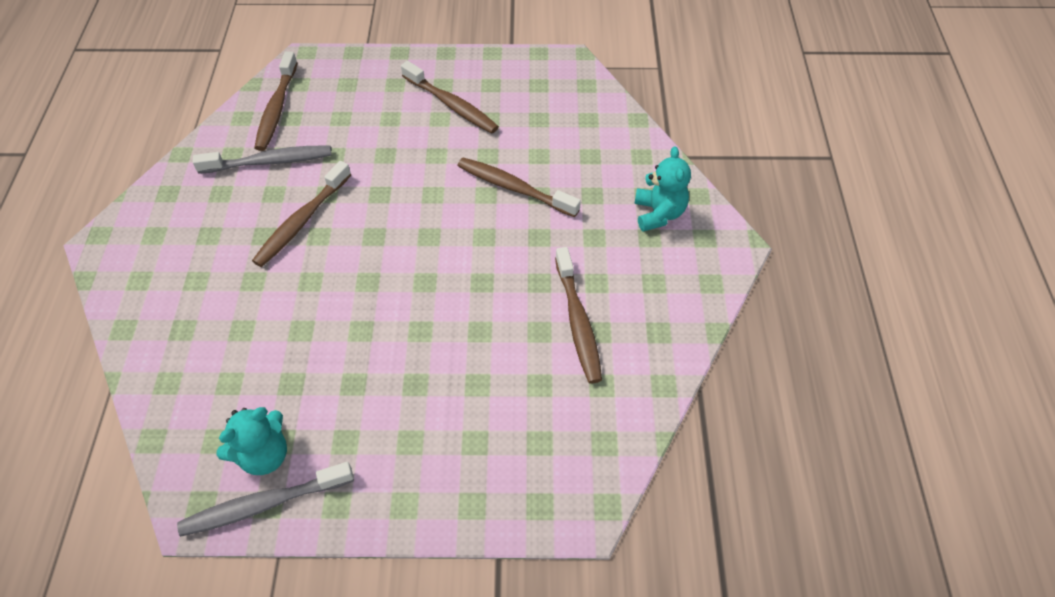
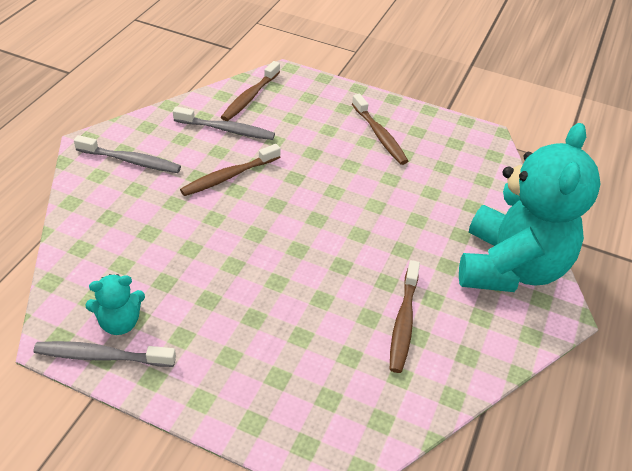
camera: 20 degrees right, 10 degrees down
brown toothbrush [457,158,581,217] -> none
turquoise teddy bear [634,146,691,232] -> turquoise teddy bear [459,123,601,292], size x2.37
none -> grey toothbrush [74,135,181,173]

